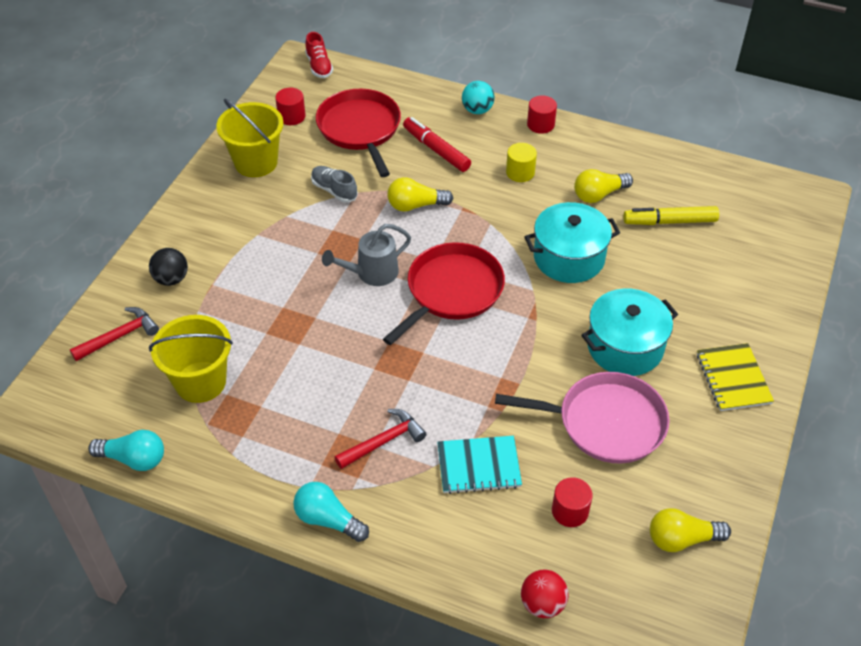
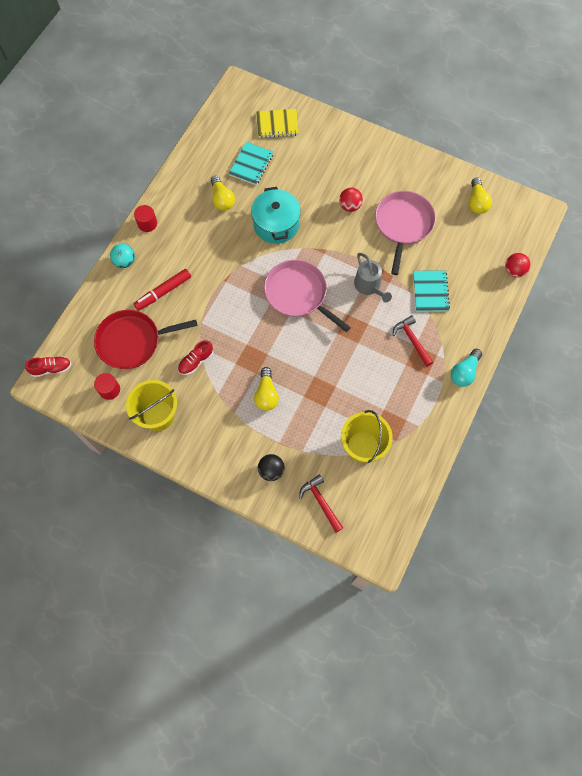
camera: 85 degrees left, 20 degrees up
turquoise light bulb [88,430,164,471] -> none
grey shoe [311,166,358,203] -> red shoe [178,340,213,375]
grey watering can [322,224,411,286] -> grey watering can moved to [354,253,392,302]
red pan [383,242,505,345] -> pink pan [264,260,351,332]
yellow light bulb [387,177,453,212] -> yellow light bulb moved to [254,367,279,411]
yellow cylinder [506,143,537,182] -> none
red cylinder [552,477,593,527] -> none
turquoise pot [581,289,678,376] -> red ball [339,188,363,212]
yellow marker [623,206,719,225] -> turquoise notebook [228,142,273,185]
yellow notebook [697,343,774,411] -> yellow notebook moved to [256,109,299,138]

